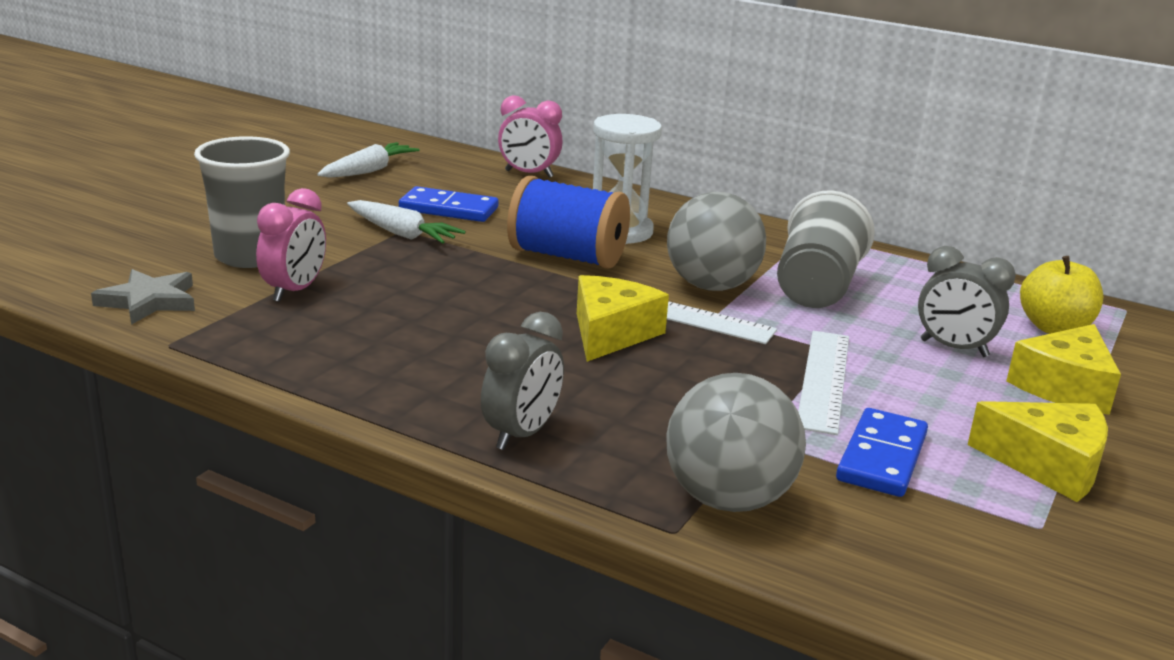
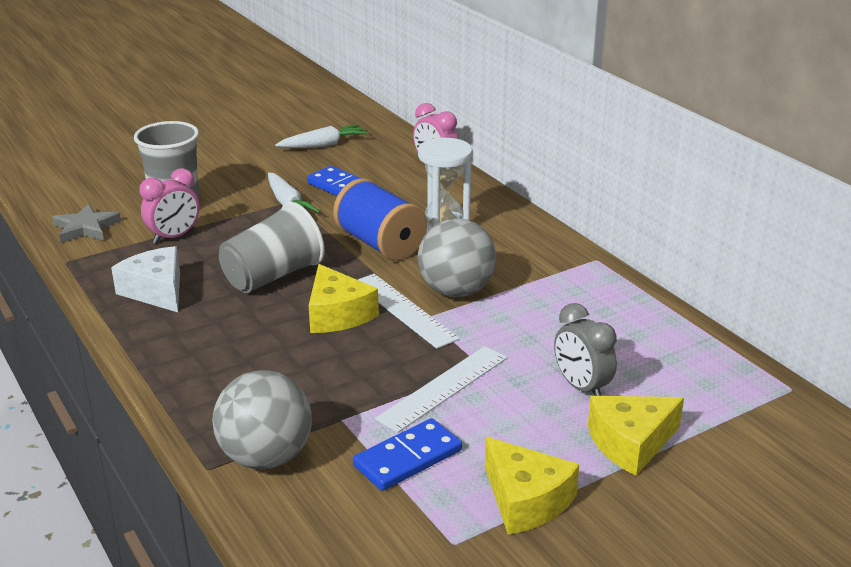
camera: 30 degrees right, 5 degrees up
grey clock [481,312,564,450] -> none
yellow cheese [577,275,669,362] -> yellow cheese turned 105 degrees clockwise [309,264,379,333]
grey cup [777,190,875,308] -> grey cup moved to [219,202,325,293]
yellow apple [1020,256,1103,334] -> none
none -> white cheese [111,246,180,312]

